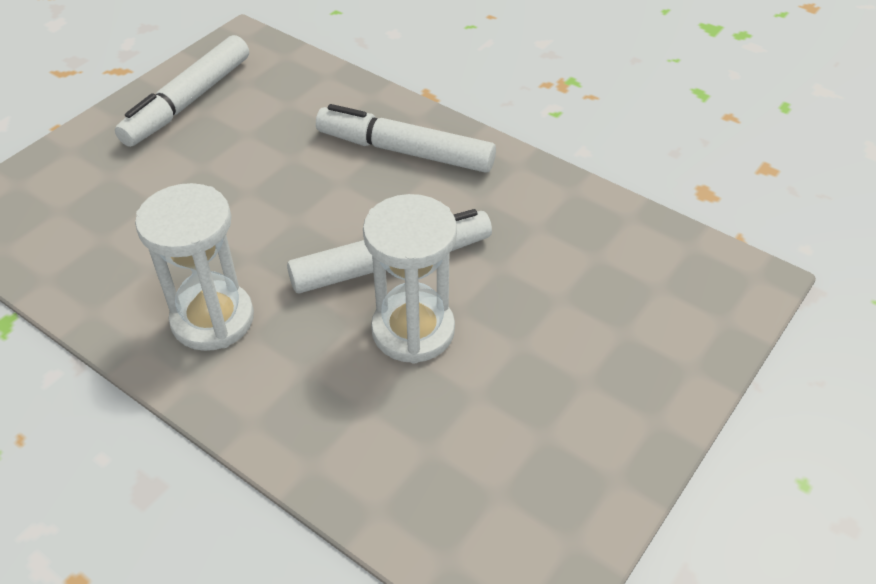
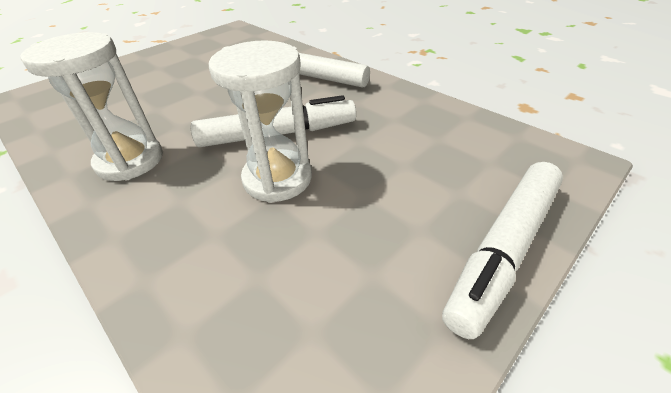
camera: 10 degrees right, 5 degrees down
white marker [115,35,249,147] -> white marker moved to [442,162,563,339]

